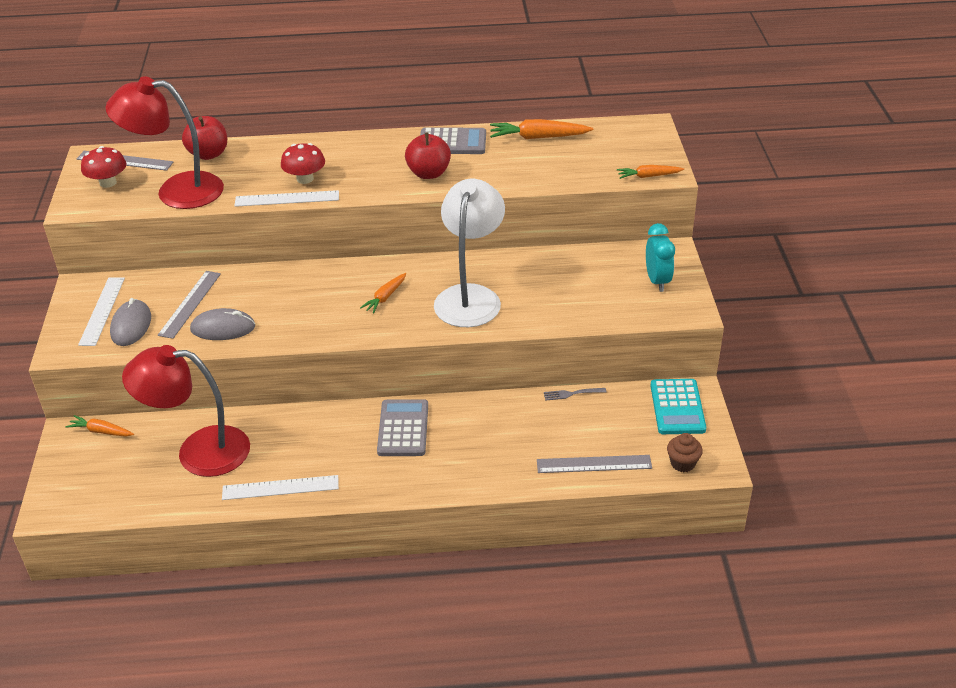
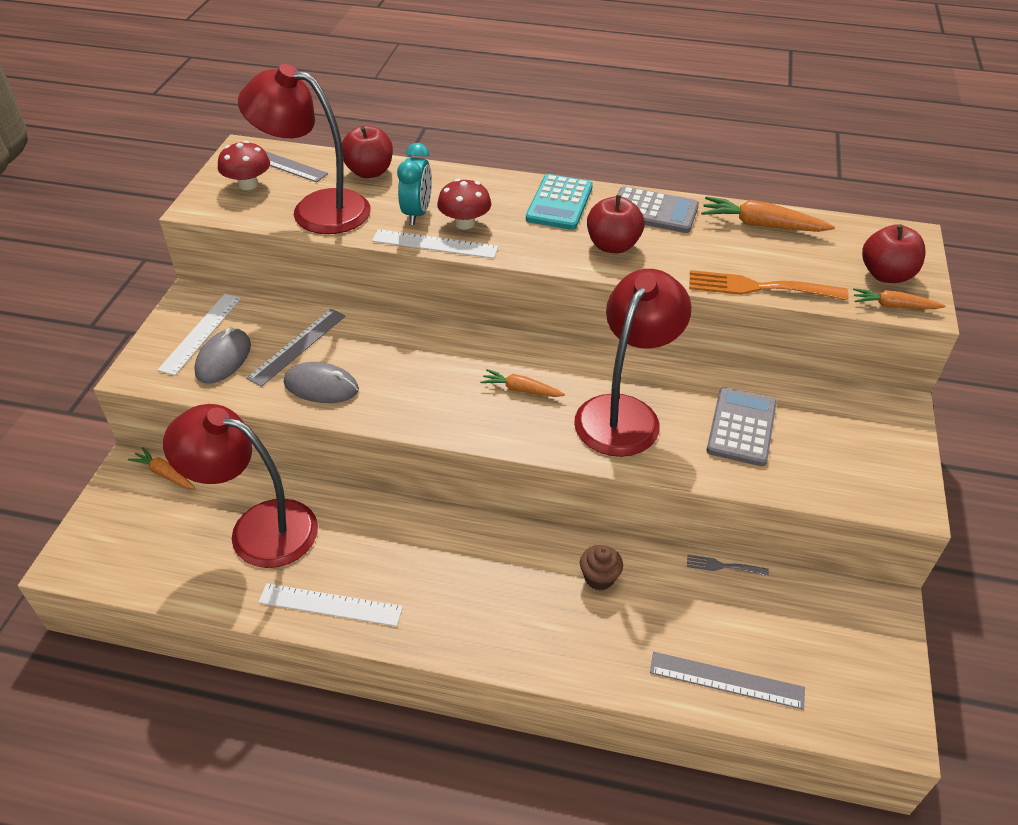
camera: 15 degrees right, 5 degrees up
orange carrot [360,273,406,314] -> orange carrot turned 60 degrees clockwise [480,369,565,397]
grey calculator [377,399,428,456] -> grey calculator moved to [707,387,777,466]
white lamp [434,179,505,327] -> red lamp [574,269,691,457]
turquoise clock [646,223,675,292] -> turquoise clock moved to [397,143,432,225]
turquoise calculator [650,379,706,434] -> turquoise calculator moved to [526,174,593,230]
brown cupcake [667,433,703,472] -> brown cupcake moved to [580,545,623,590]
none -> orange fork [689,270,849,300]
none -> red apple [862,224,926,283]

